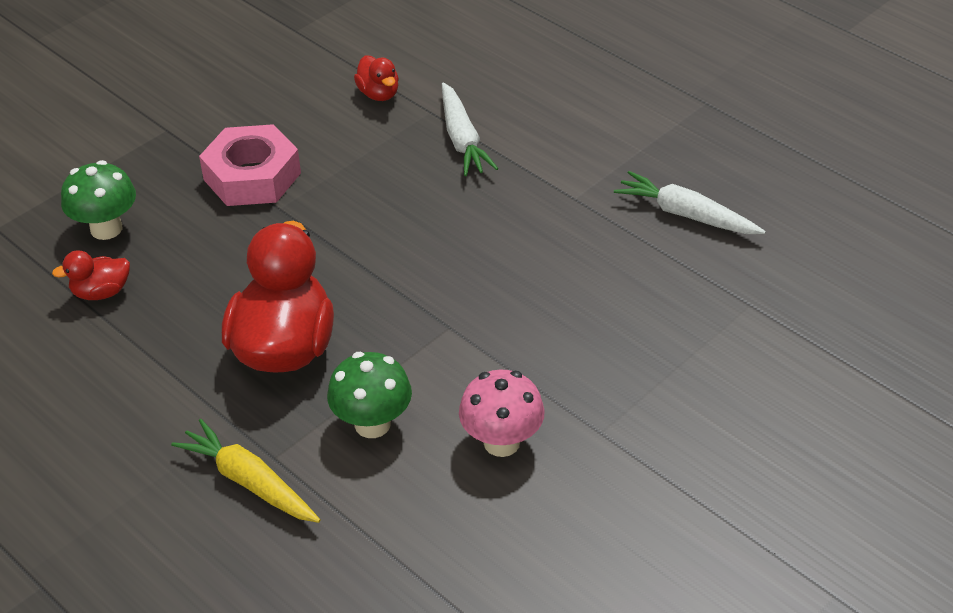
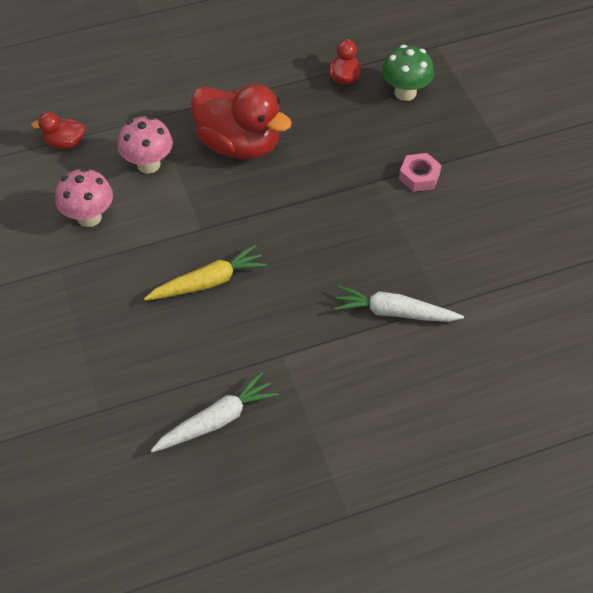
camera: 115 degrees right, 10 degrees up
yellow carrot [171,419,321,523] -> yellow carrot moved to [144,245,267,301]
pink nut [199,124,301,206] -> pink nut [399,153,442,192], size x0.56
green mushroom [327,352,412,438] -> pink mushroom [118,116,173,174]
red duck [354,55,399,101] -> red duck moved to [31,112,85,149]

